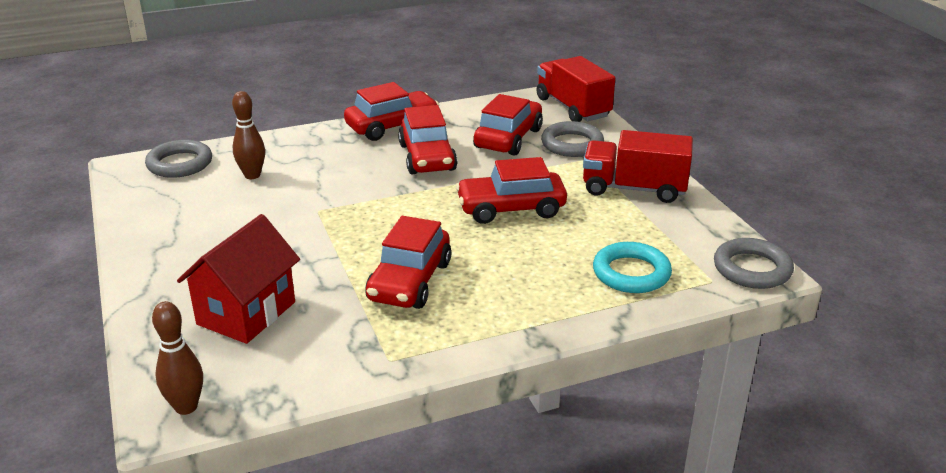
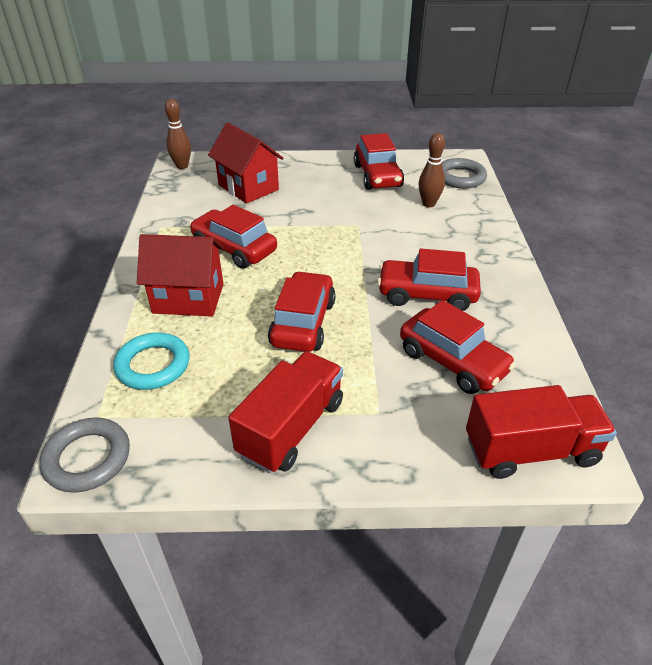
camera: 110 degrees right, 10 degrees up
red car [344,82,439,141] -> red car moved to [354,133,404,190]
grey ring [541,121,604,157] -> none
none -> red house [137,234,224,317]

